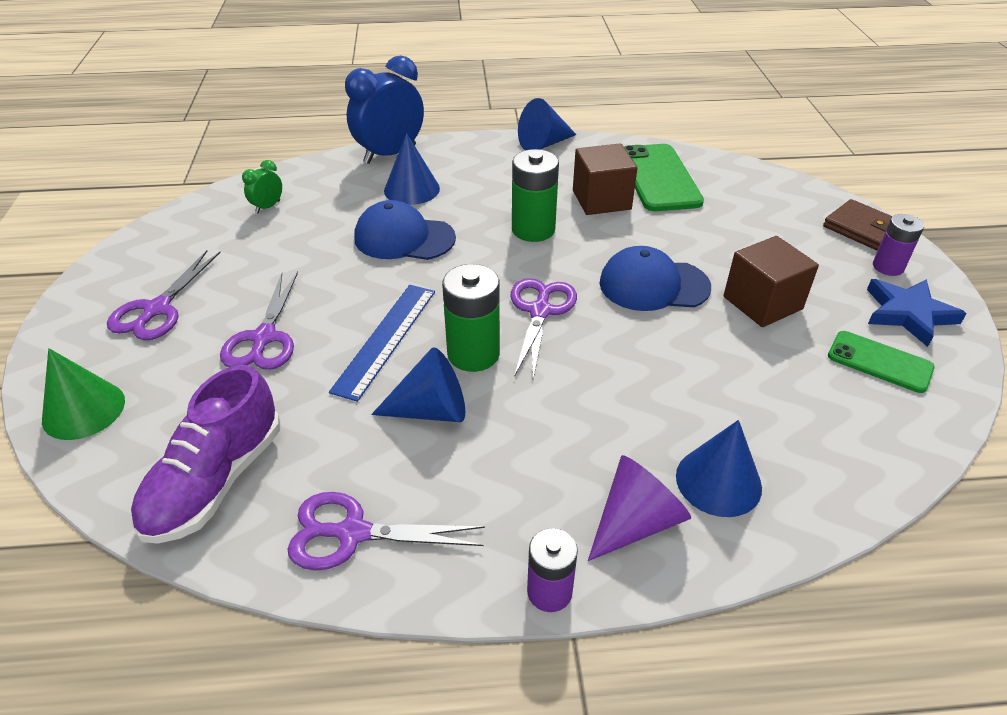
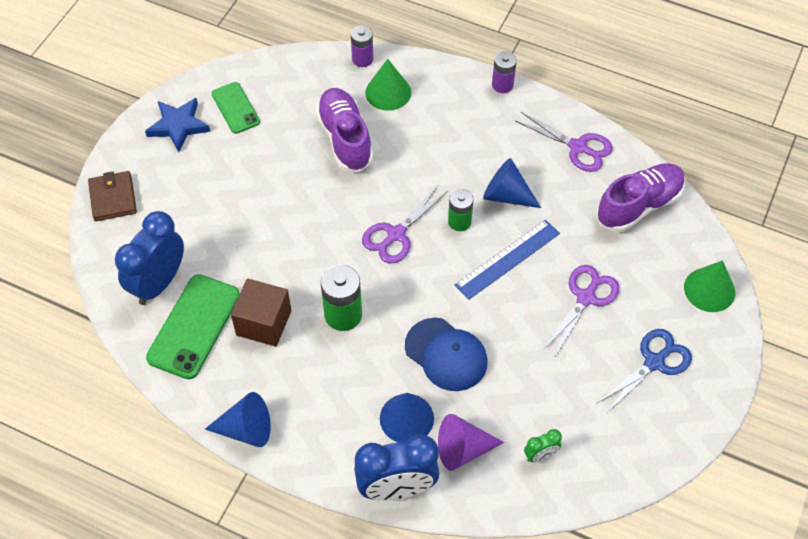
camera: 150 degrees left, 15 degrees up
purple scissors [107,250,221,340] -> blue scissors [596,329,692,413]
green battery [442,264,500,372] -> green battery [448,189,473,231], size x0.65
purple cone [588,455,691,561] -> purple cone moved to [438,414,504,471]
blue cap [599,246,711,311] -> none
blue cone [676,420,762,517] -> green cone [365,59,411,111]
brown cube [723,236,819,327] -> none
purple battery [873,214,924,276] -> purple battery moved to [351,25,373,67]
none -> blue clock [115,211,184,305]
none -> purple shoe [316,88,373,172]

